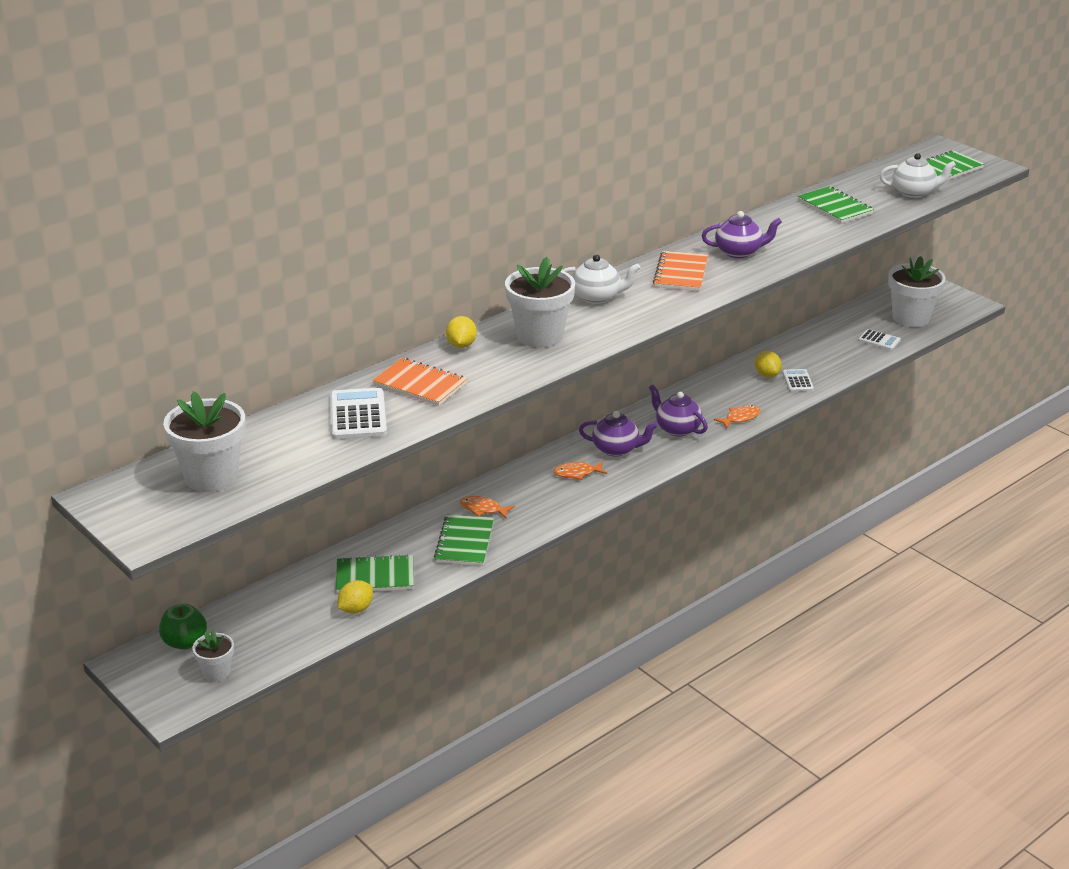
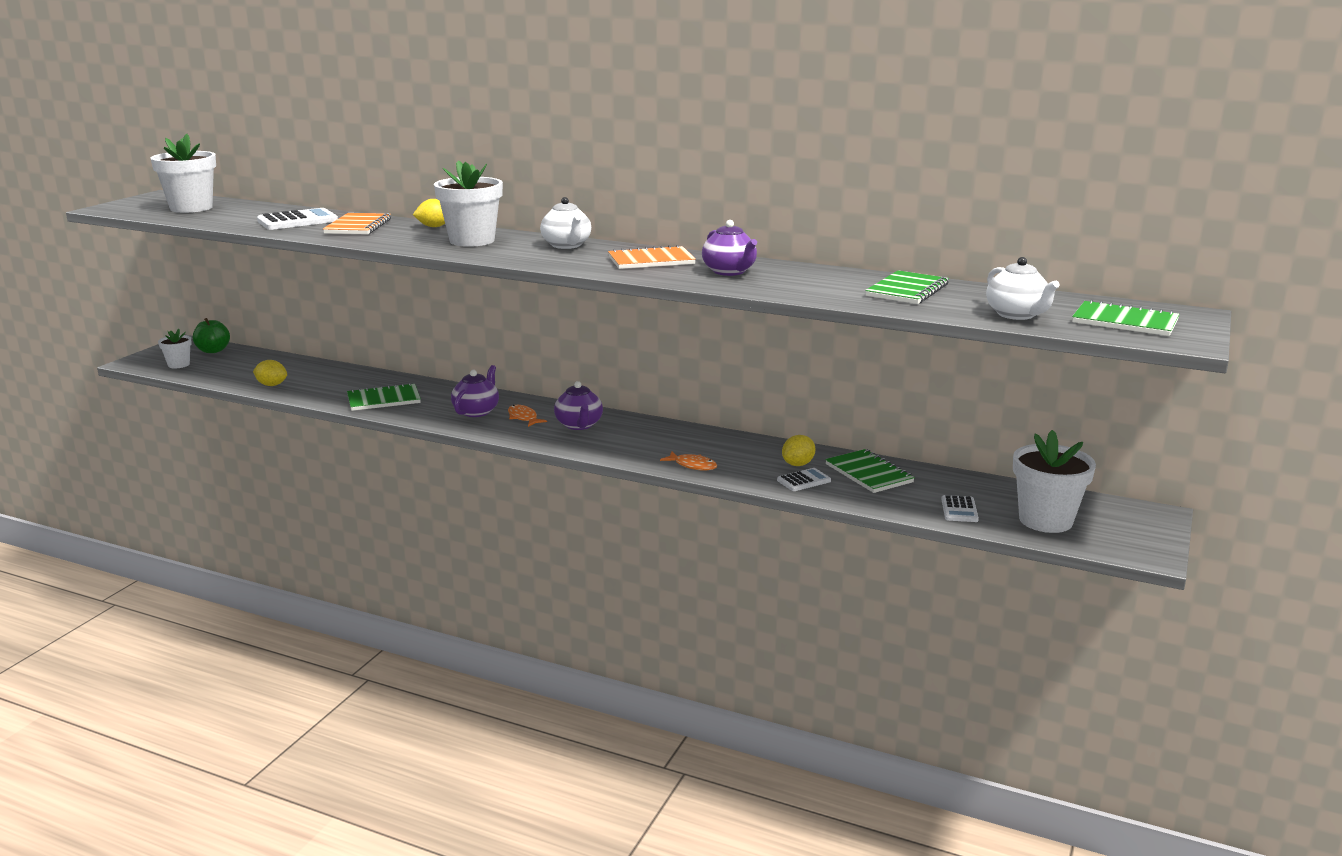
camera: 65 degrees right, 10 degrees down
green notebook [336,554,414,593] -> green notebook moved to [825,449,915,493]
orange fish [460,496,515,519] -> none
purple teapot [649,385,708,436] -> purple teapot moved to [451,365,499,417]

